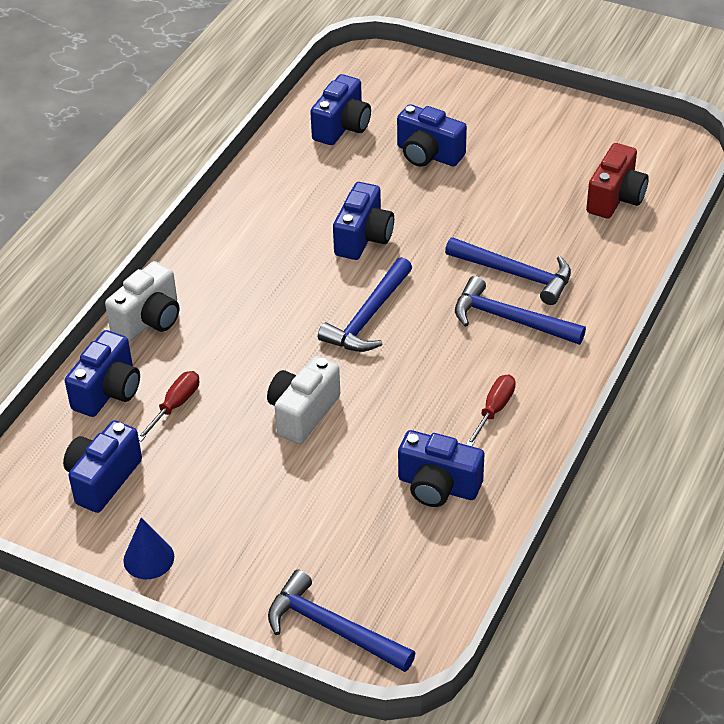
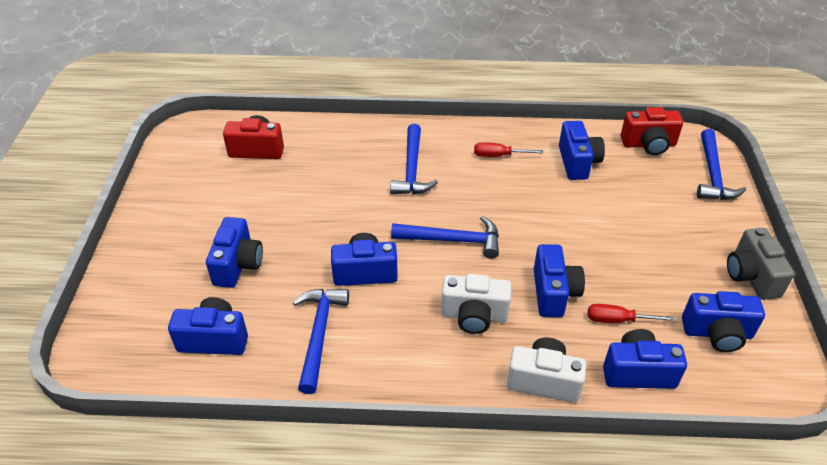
camera: 115 degrees left, 0 degrees up
blue cone [123,518,174,579] -> grey camera [727,228,795,300]
white camera [267,356,340,444] -> white camera moved to [441,274,511,334]
blue hammer [445,237,571,305] -> blue hammer moved to [293,289,349,394]
none -> blue camera [534,244,585,317]
none -> red camera [621,107,683,155]

